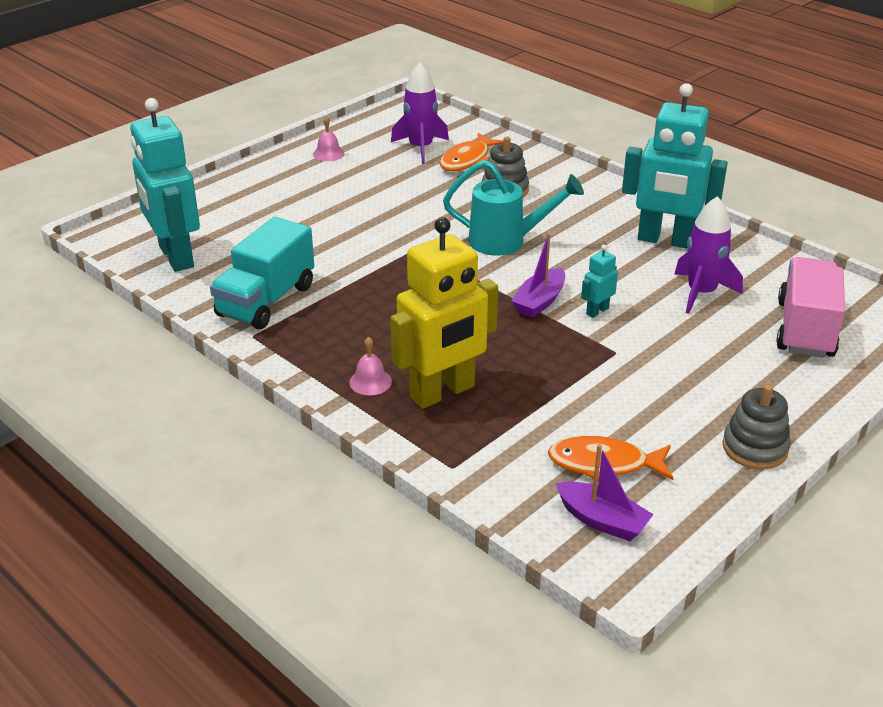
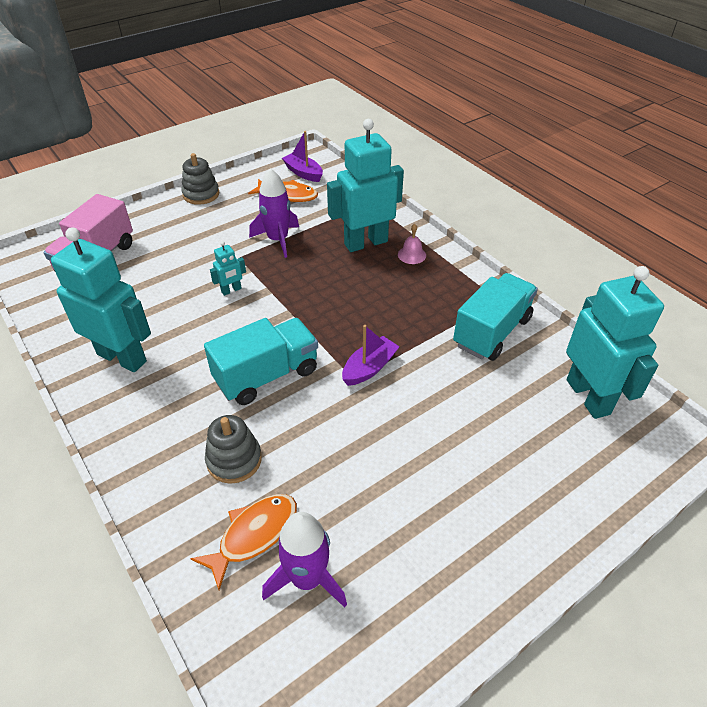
camera: 170 degrees left, 10 degrees up
pink bell [313,115,345,161] -> none
yellow robot [390,217,498,409] -> turquoise robot [327,119,404,252]
turquoise watering can [443,160,584,256] -> turquoise truck [204,318,318,405]
purple boat [511,233,565,318] -> purple boat moved to [342,325,400,386]
purple rocket [674,196,743,314] -> purple rocket moved to [249,168,299,258]

